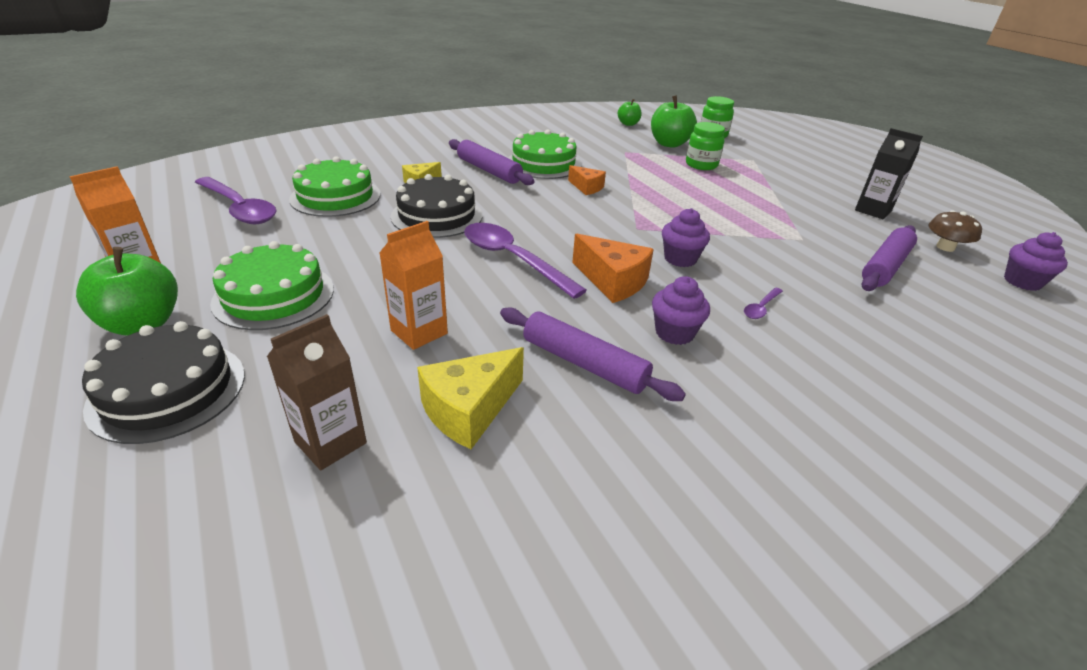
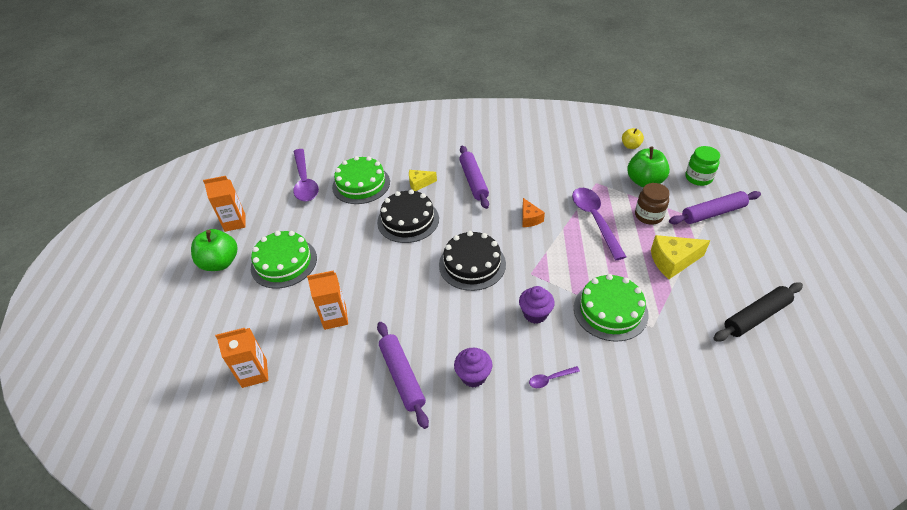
camera: 35 degrees right, 10 degrees up
black cake [82,321,245,444] -> black cake moved to [439,231,506,291]
brown carton [267,314,367,470] -> orange carton [215,328,268,388]
yellow cheese [417,347,524,449] -> yellow cheese moved to [651,235,710,279]
purple spoon [464,223,587,299] -> purple spoon moved to [572,188,626,260]
green cake [508,129,581,179] -> green cake moved to [574,274,649,341]
orange cheese [572,234,654,303] -> none
green apple [618,99,642,126] -> yellow apple [622,128,644,149]
green jar [686,122,725,170] -> brown jar [635,183,670,224]
black carton [855,128,923,219] -> black rolling pin [714,282,803,342]
purple rolling pin [862,225,917,291] -> purple rolling pin moved to [669,191,761,224]
brown mushroom [928,210,982,252] -> none
purple cupcake [1004,232,1068,291] -> none

